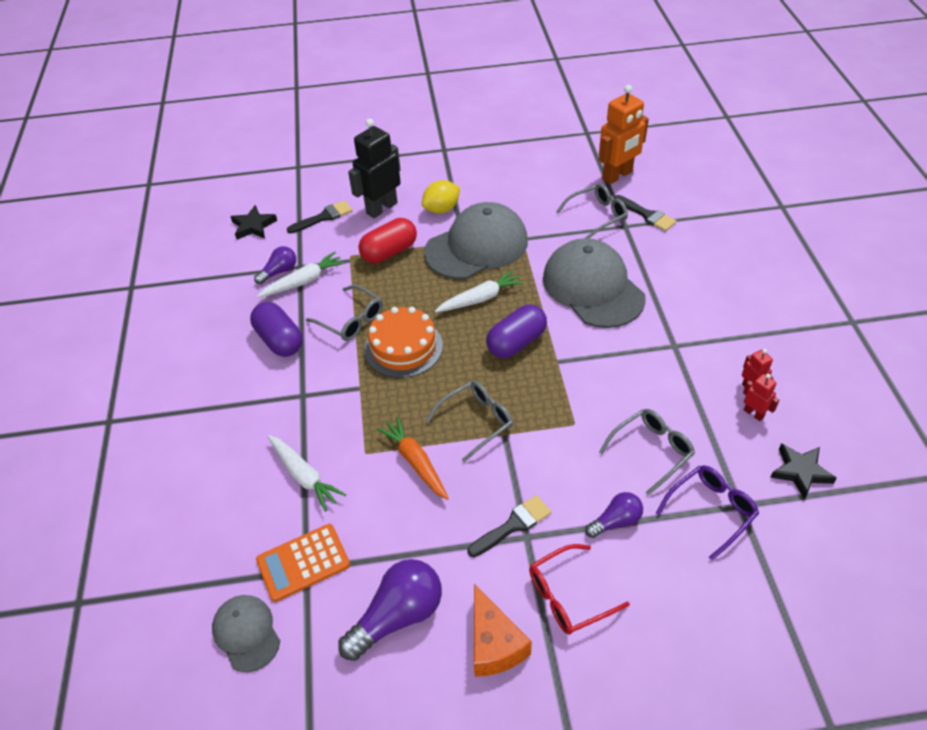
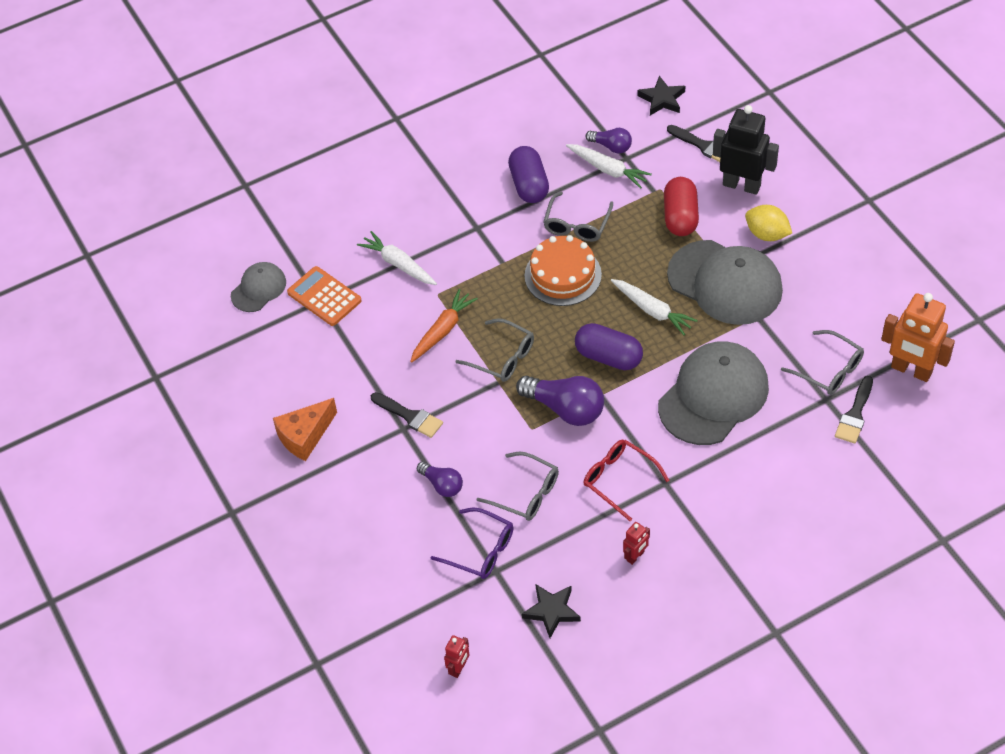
camera: 70 degrees right, 5 degrees up
purple capsule [250,302,303,357] -> purple capsule turned 45 degrees counterclockwise [508,146,549,203]
white carrot [267,435,346,512] -> white carrot turned 105 degrees clockwise [357,231,437,285]
purple light bulb [338,559,442,661] -> purple light bulb moved to [516,375,604,426]
red capsule [358,218,417,263] -> red capsule turned 60 degrees clockwise [664,177,699,236]
red glasses [529,544,630,635] -> red glasses moved to [584,440,670,521]
red robot [743,374,779,421] -> red robot moved to [444,635,469,678]

